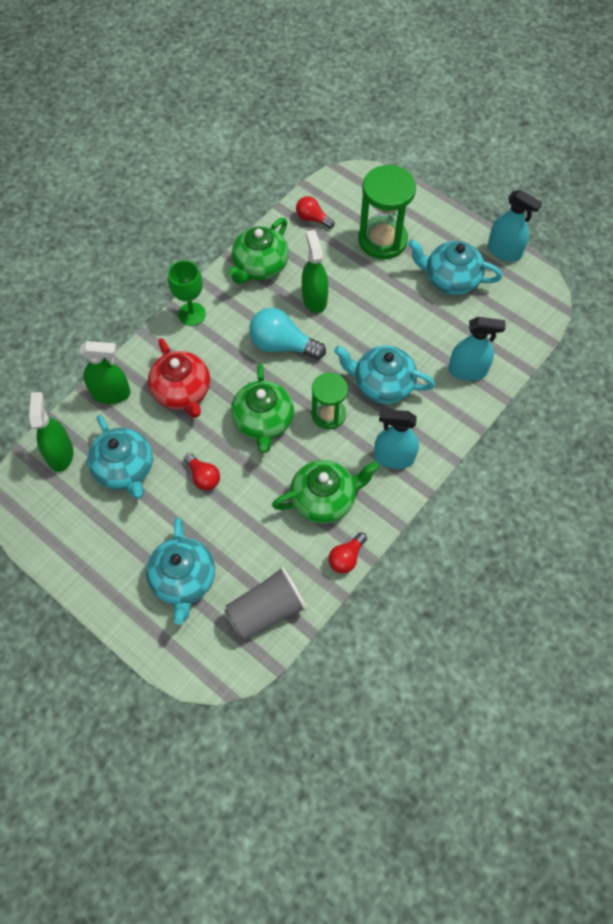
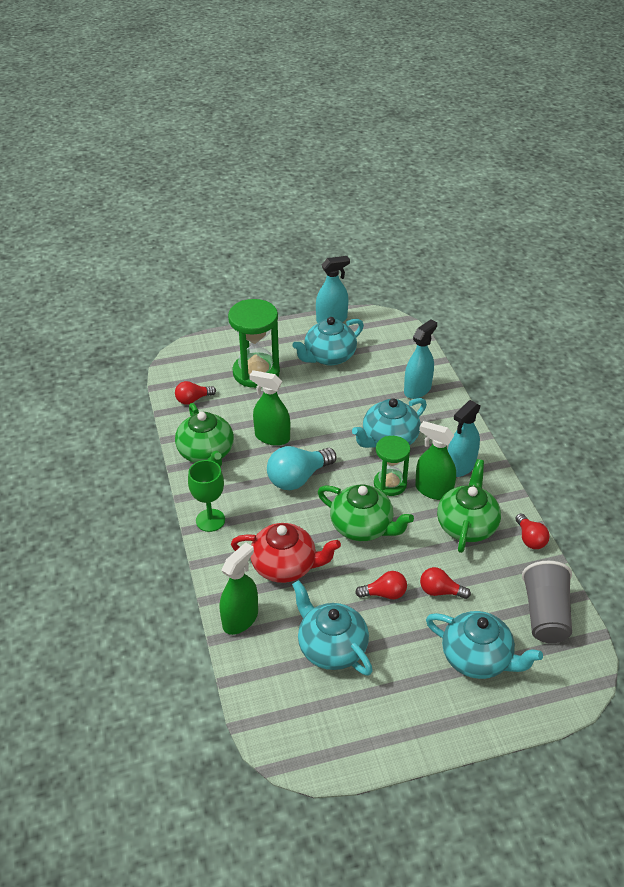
camera: 55 degrees left, 20 degrees down
green spray bottle [29,392,74,472] -> green spray bottle moved to [415,421,456,500]
turquoise teapot [87,415,153,499] -> turquoise teapot turned 135 degrees counterclockwise [292,580,373,676]
none -> red light bulb [420,567,471,599]

